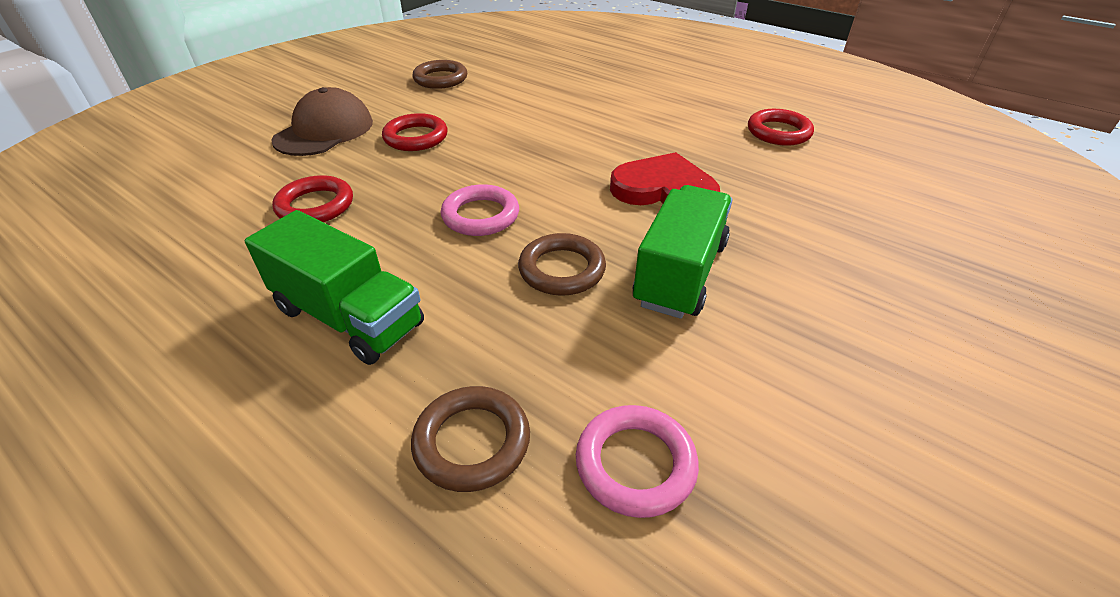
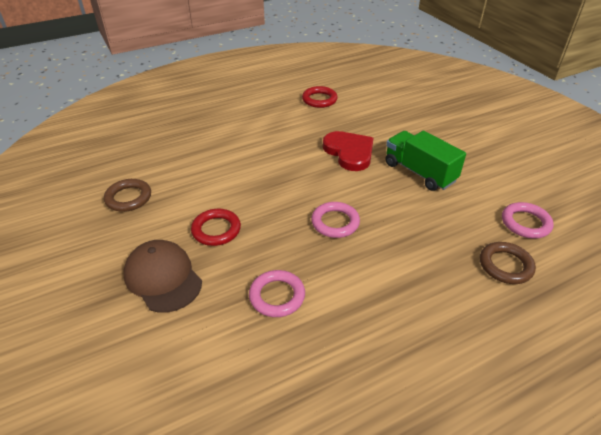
camera: 65 degrees left, 0 degrees up
green truck [245,210,424,365] -> none
red ring [272,175,353,222] -> pink ring [249,270,305,317]
brown ring [518,233,606,296] -> none
red heart [610,152,720,205] -> red heart turned 105 degrees clockwise [323,131,373,171]

